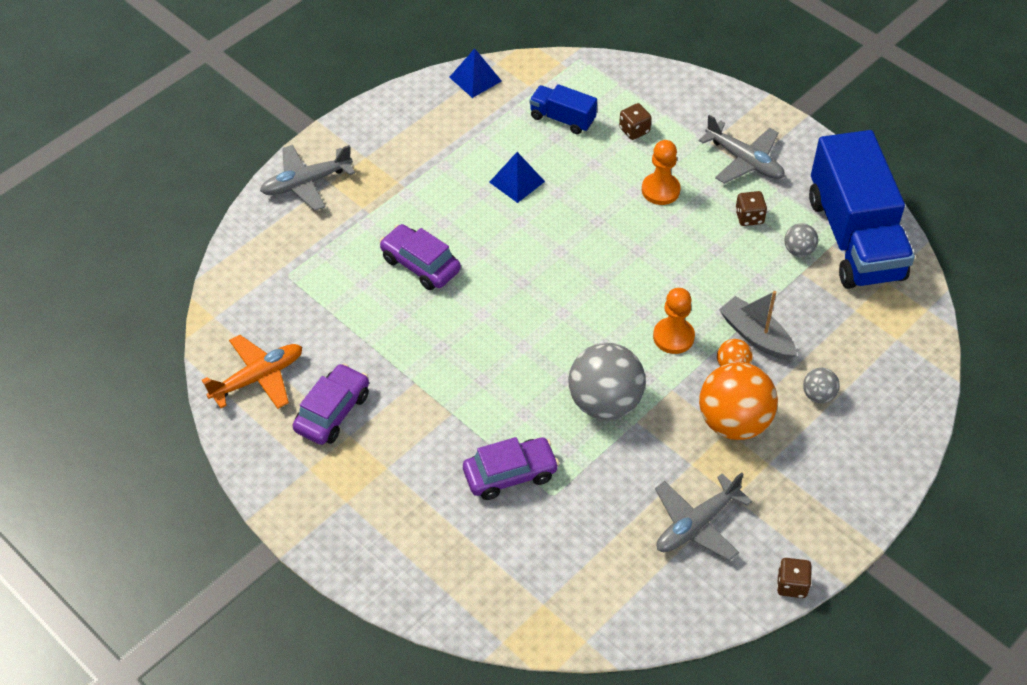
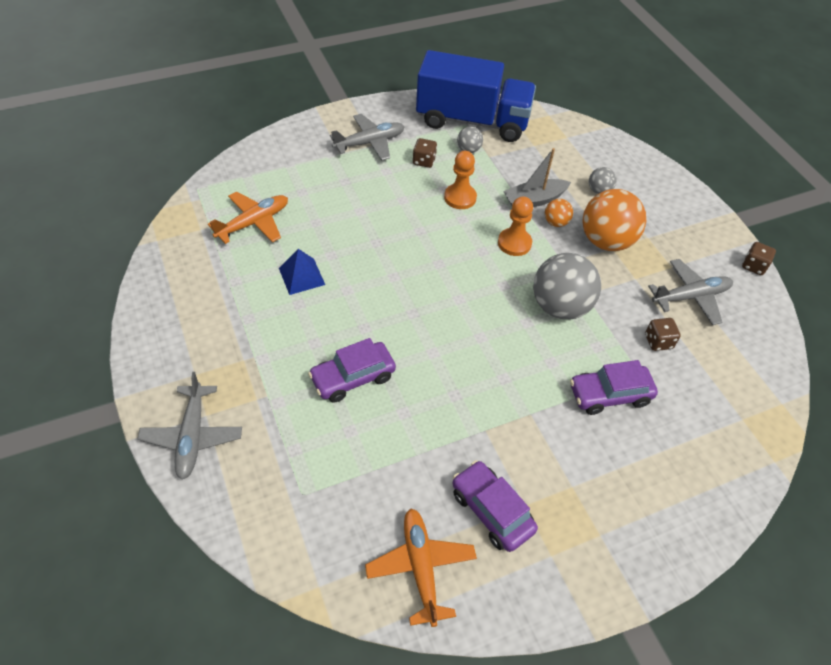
camera: 70 degrees left, 0 degrees up
blue pyramid [449,48,501,98] -> none
purple car [463,437,559,500] -> purple car turned 105 degrees counterclockwise [570,360,658,415]
blue truck [529,84,597,134] -> orange plane [208,192,288,244]
brown dice [619,103,652,140] -> brown dice moved to [645,318,681,351]
orange pawn [642,140,681,205] -> orange pawn moved to [444,151,477,209]
grey plane [655,472,752,561] -> grey plane turned 90 degrees counterclockwise [648,259,733,325]

